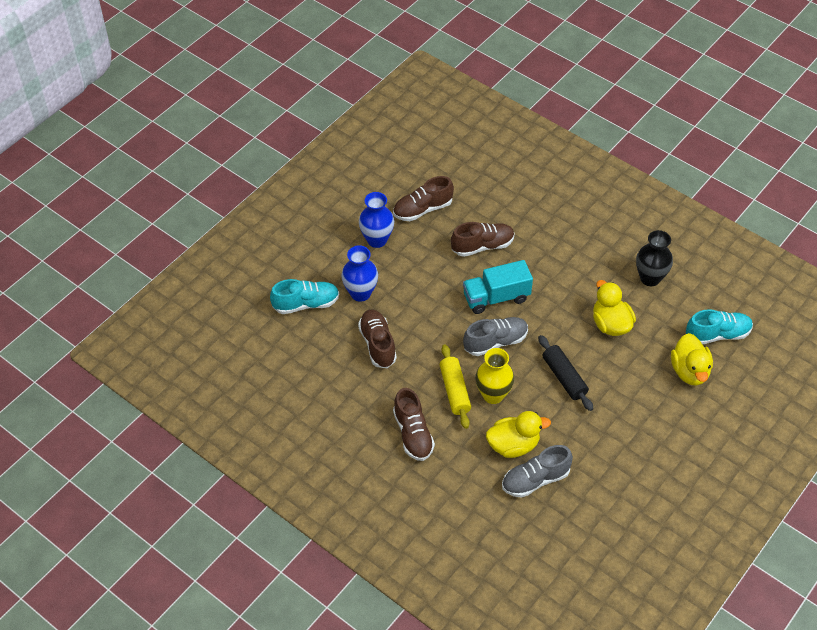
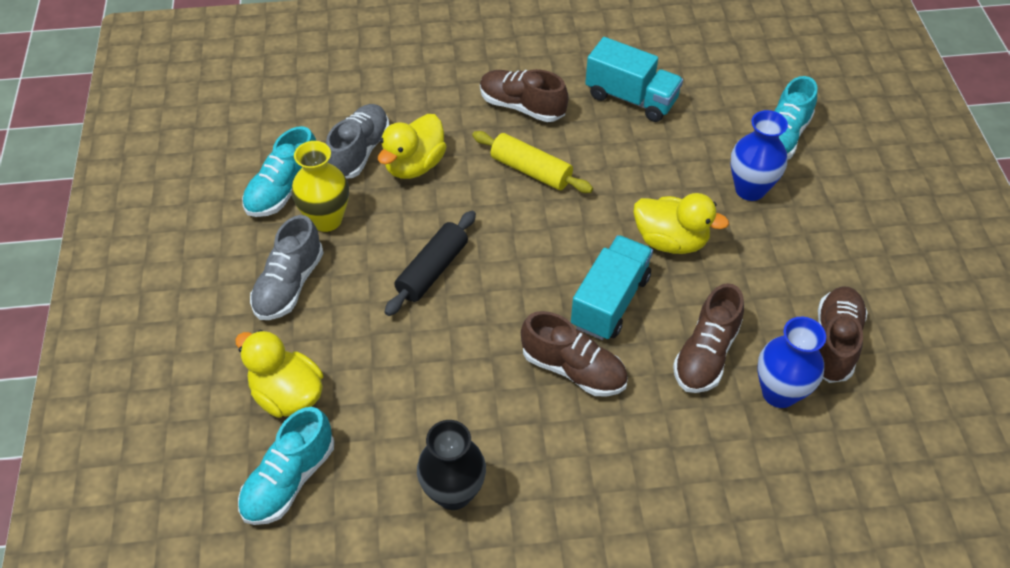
camera: 135 degrees right, 0 degrees up
brown shoe [358,310,397,368] -> brown shoe moved to [521,311,628,397]
blue vase [359,192,394,248] -> blue vase moved to [757,317,826,408]
grey shoe [463,317,528,356] -> grey shoe moved to [250,215,323,320]
yellow vase [475,348,514,404] -> yellow vase moved to [292,141,349,232]
black rolling pin [538,335,593,411] -> black rolling pin turned 75 degrees counterclockwise [385,211,476,316]
yellow duck [593,280,636,336] -> yellow duck moved to [633,193,729,254]
none -> turquoise shoe [242,126,316,217]
none -> turquoise truck [585,37,683,122]

